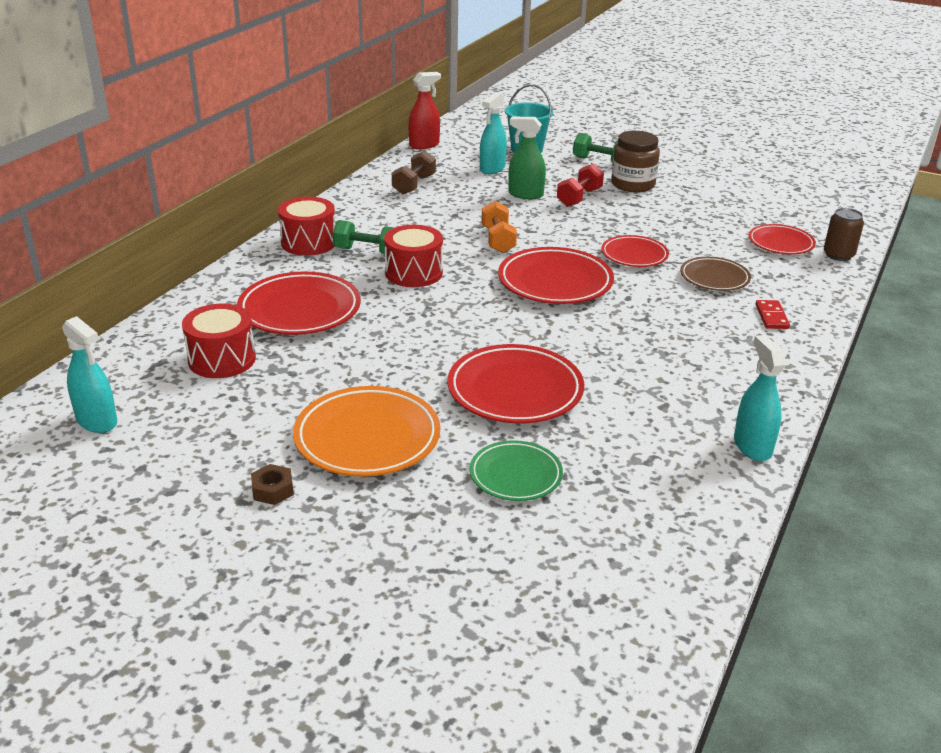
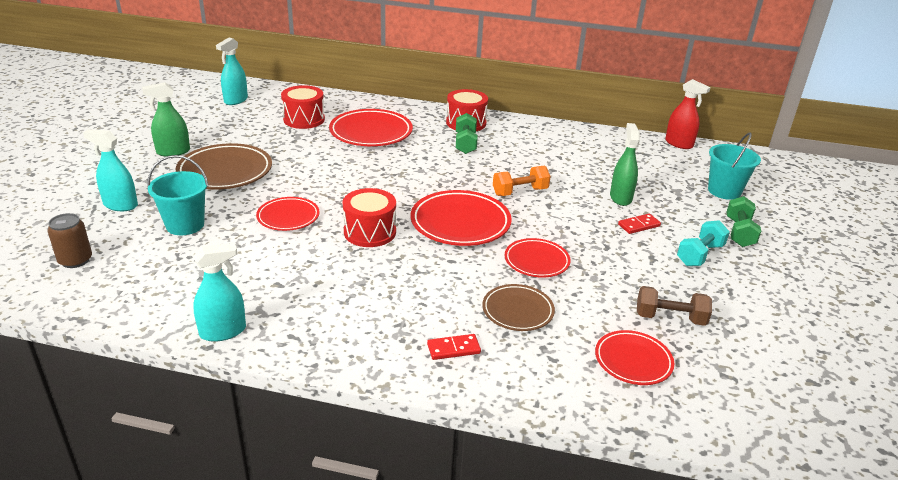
camera: 75 degrees right, 0 degrees up
brown nut [251,464,294,505] -> green spray bottle [142,82,190,157]
orange plate [293,386,440,477] -> brown plate [176,143,272,189]
red drum [384,225,443,287] -> red drum moved to [343,188,396,247]
brown dumbbell [392,151,436,194] -> brown dumbbell moved to [637,286,712,326]
red plate [448,344,584,423] -> red plate [256,197,319,231], size x0.61
green plate [470,440,563,501] -> turquoise bucket [147,155,208,235]
turquoise spray bottle [480,93,507,174] -> turquoise spray bottle moved to [83,129,138,211]
red dumbbell [557,164,604,207] -> red domino [618,214,661,234]
brown jar [611,131,660,193] -> turquoise dumbbell [677,220,730,266]
brown can [824,208,864,261] -> brown can moved to [47,213,92,268]

